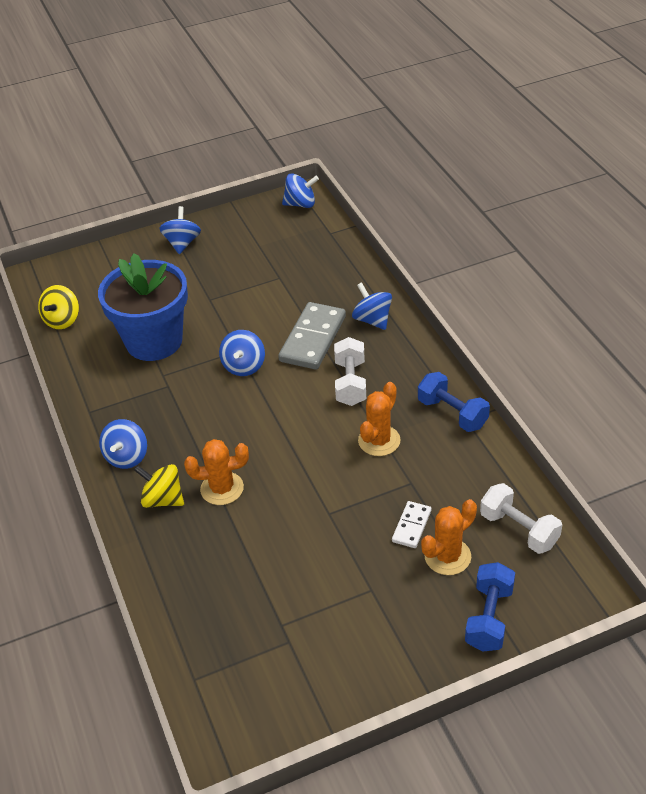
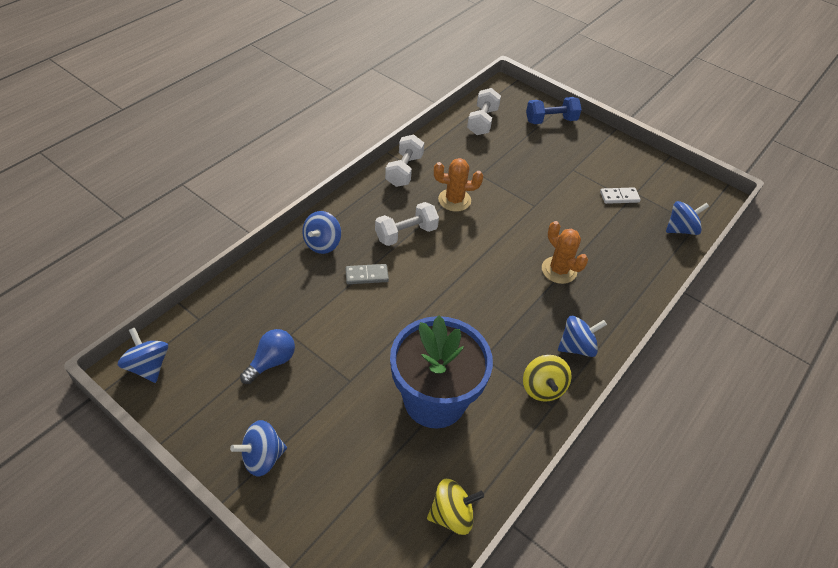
camera: 125 degrees left, 5 degrees up
yellow spinning top [134,464,184,508] -> yellow spinning top moved to [523,355,572,402]
blue spinning top [219,330,265,376] -> blue spinning top moved to [666,201,709,235]
grey domino [278,302,346,370] -> grey domino [345,264,389,284], size x0.52
white domino [392,501,431,548] -> white domino moved to [600,187,641,204]
blue dumbbell [418,372,490,432] -> white dumbbell [385,134,424,187]
orange cactus [421,499,477,575] -> none
none -> blue light bulb [240,329,295,384]

